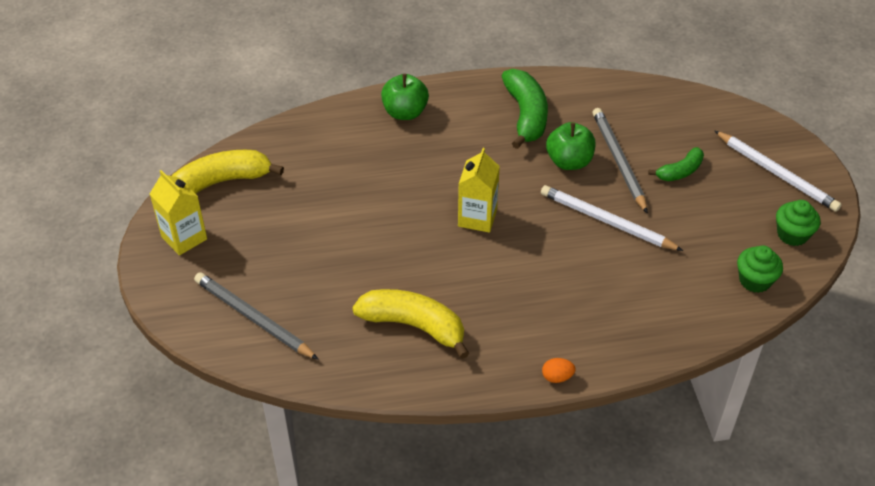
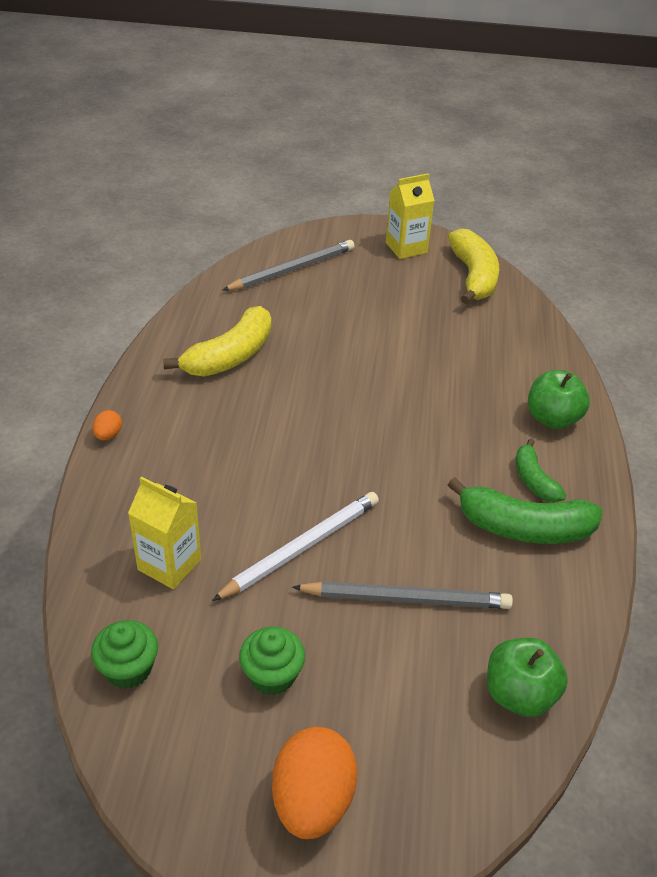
camera: 105 degrees right, 5 degrees down
yellow carton [458,148,500,233] -> yellow carton moved to [128,476,201,589]
green apple [546,122,595,170] -> green apple moved to [487,638,568,717]
green banana [648,147,704,181] -> green banana moved to [516,439,566,503]
white pencil [714,130,842,212] -> orange egg [272,727,358,839]
green cupcake [776,200,820,246] -> green cupcake moved to [239,627,305,695]

